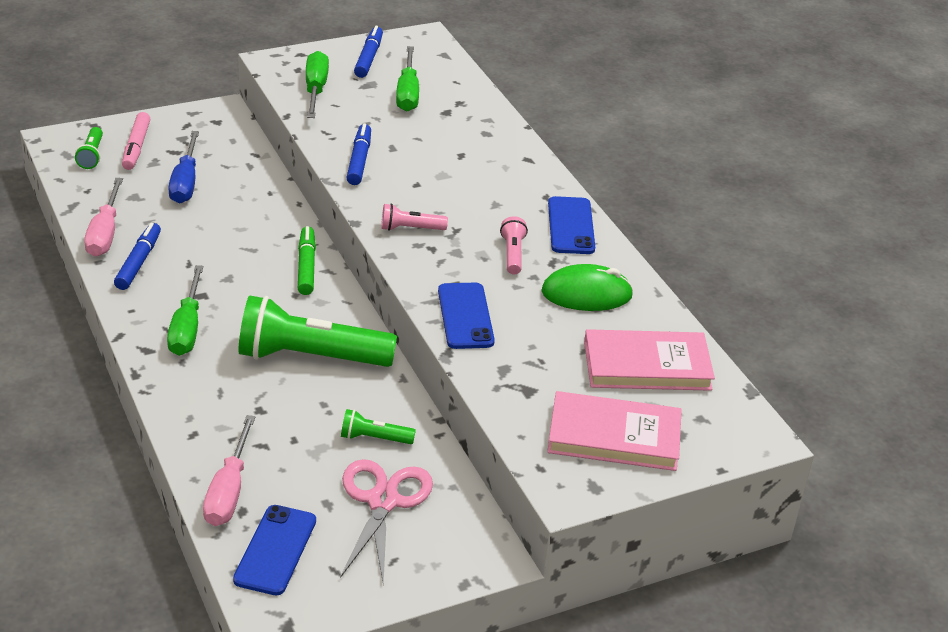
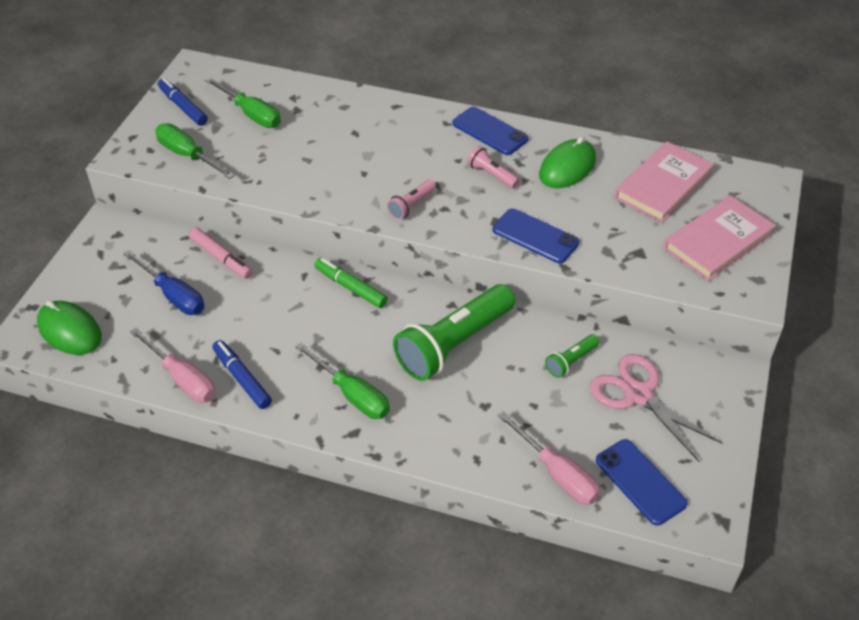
camera: 45 degrees left, 10 degrees up
green flashlight [75,127,103,169] -> green mouse [37,301,102,355]
pink marker [122,112,150,170] -> pink marker moved to [189,227,253,279]
blue marker [346,123,371,185] -> none

